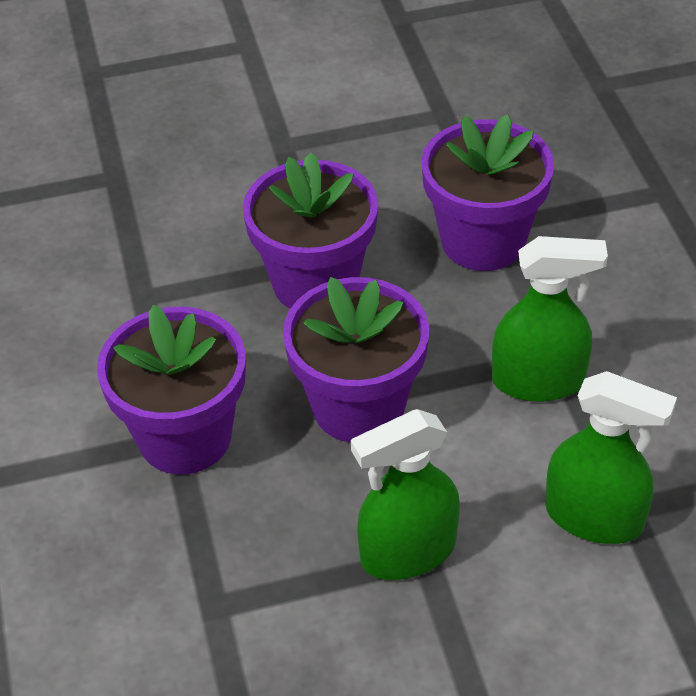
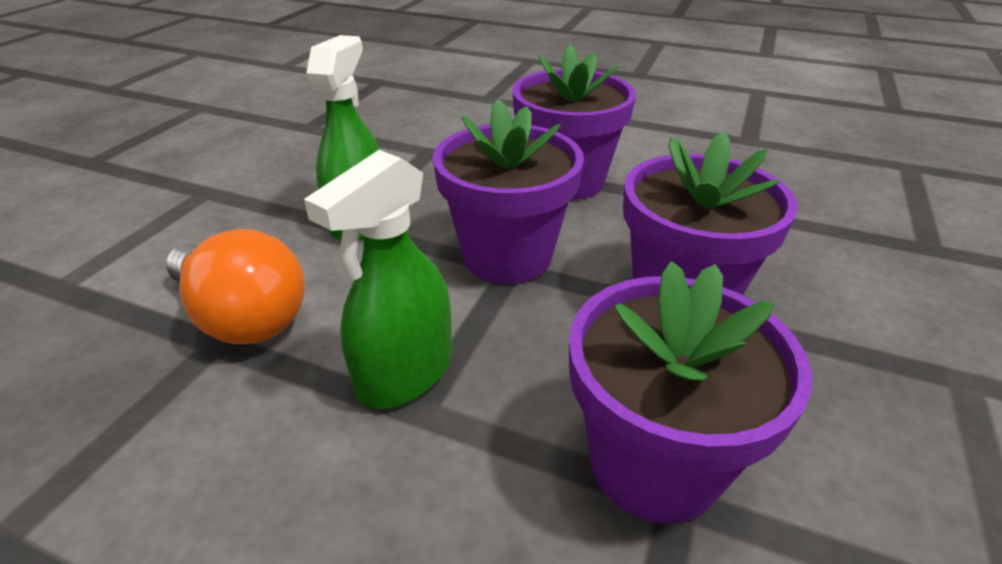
camera: 125 degrees right, 10 degrees down
green spray bottle [545,371,677,544] -> orange light bulb [166,229,305,344]

